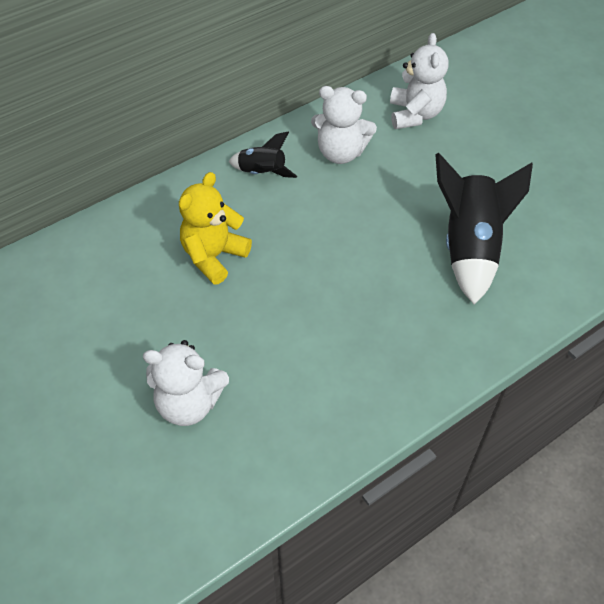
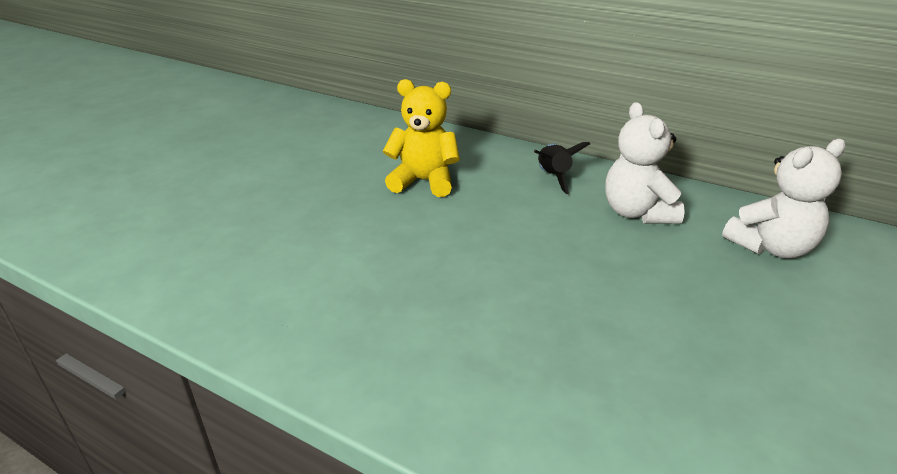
camera: 65 degrees right, 20 degrees down
white teddy bear [143,340,229,426] -> none
black rocket [435,153,533,305] -> none

